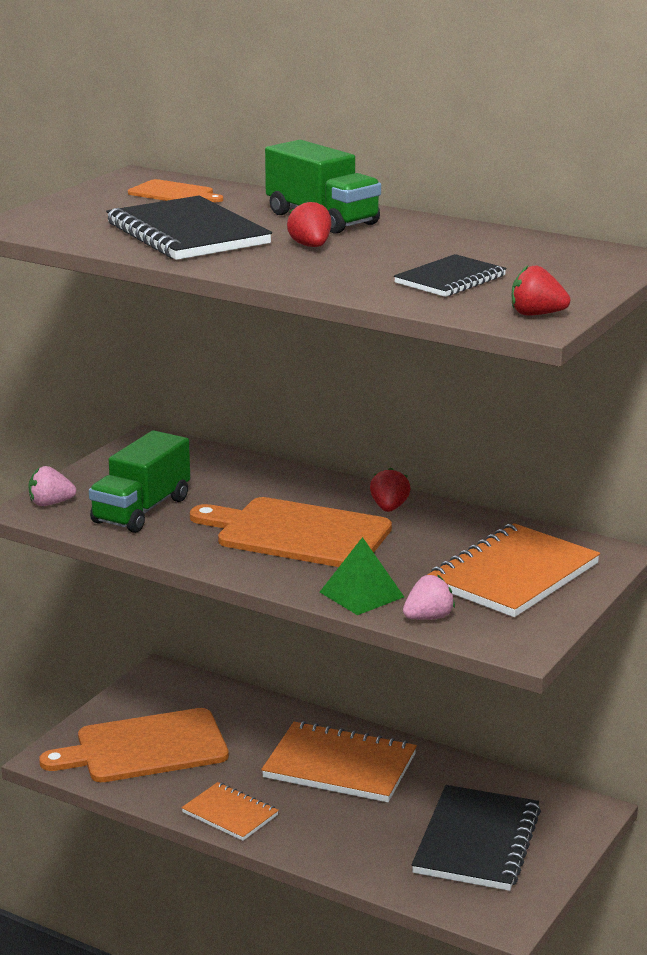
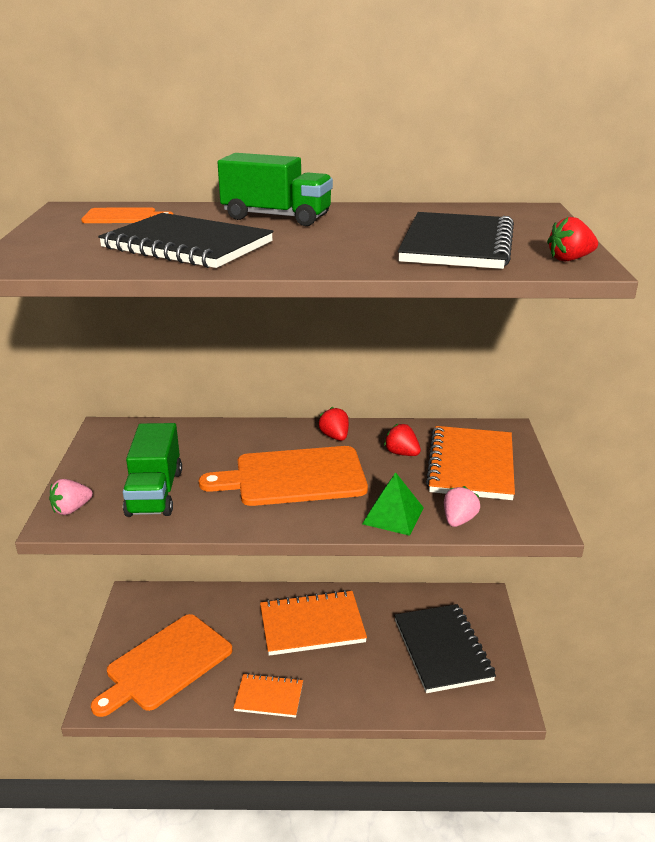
camera: 30 degrees left, 5 degrees up
red strawberry [287,200,331,247] -> red strawberry moved to [384,424,421,456]
black notebook [394,254,507,297] -> black notebook [398,212,514,269], size x1.72

